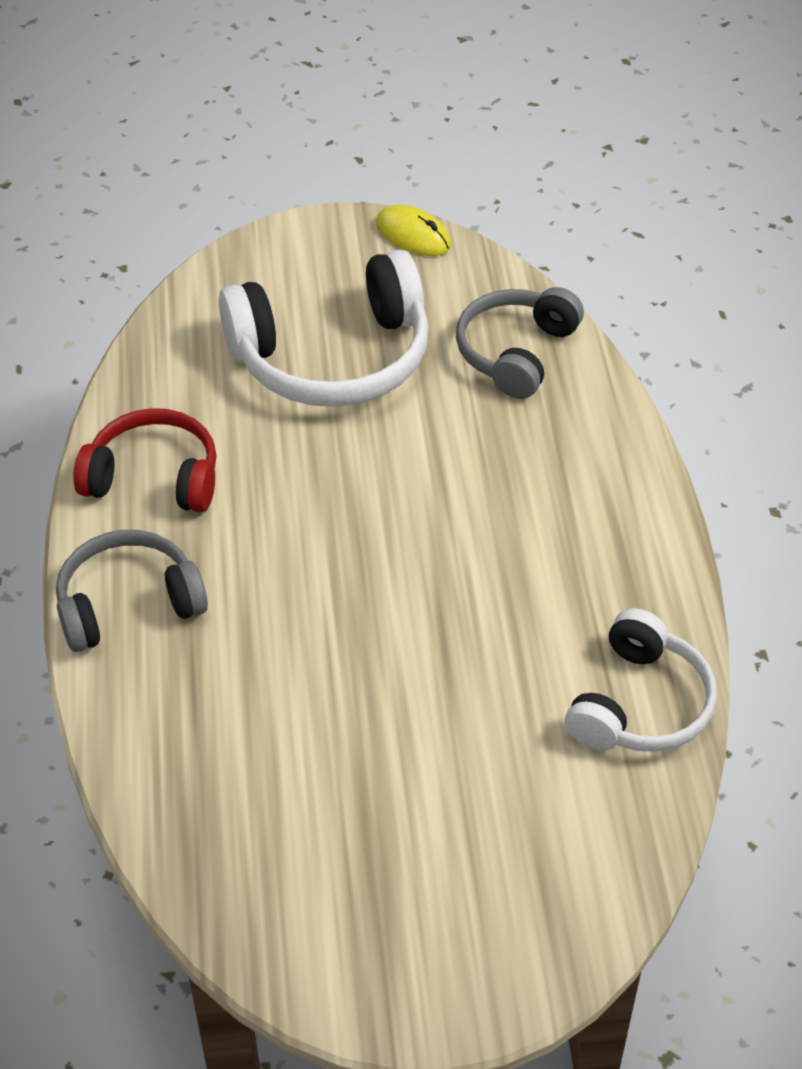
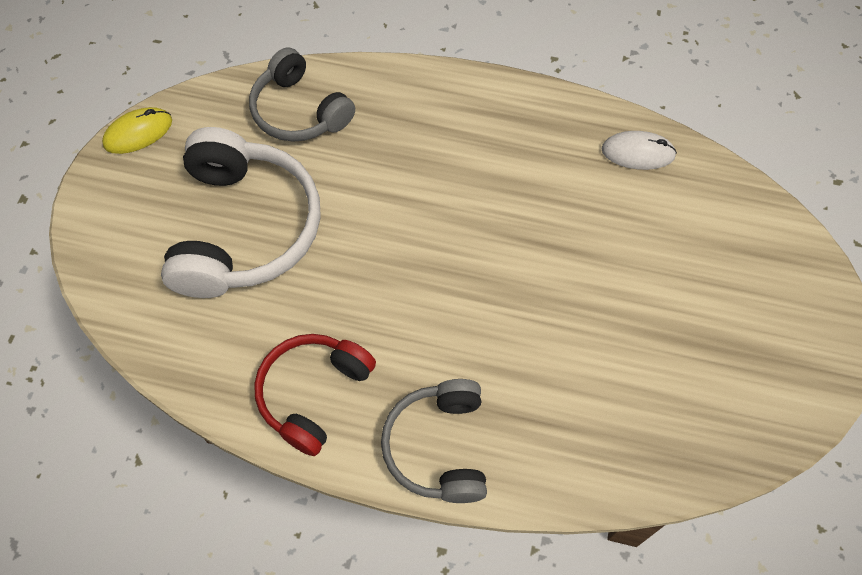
camera: 70 degrees left, 15 degrees up
white headphones [565,608,717,752] -> white mouse [601,131,677,170]

